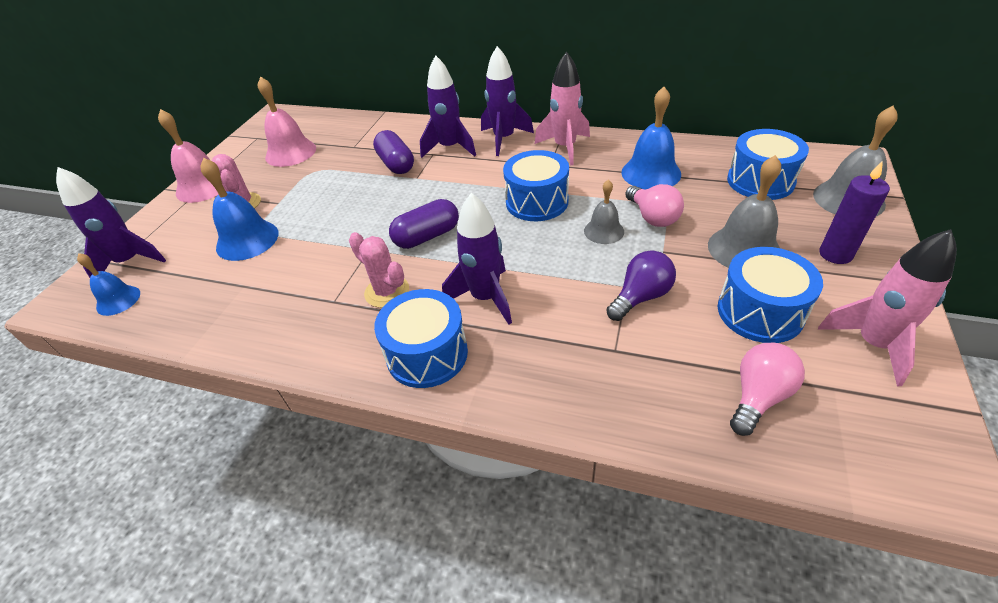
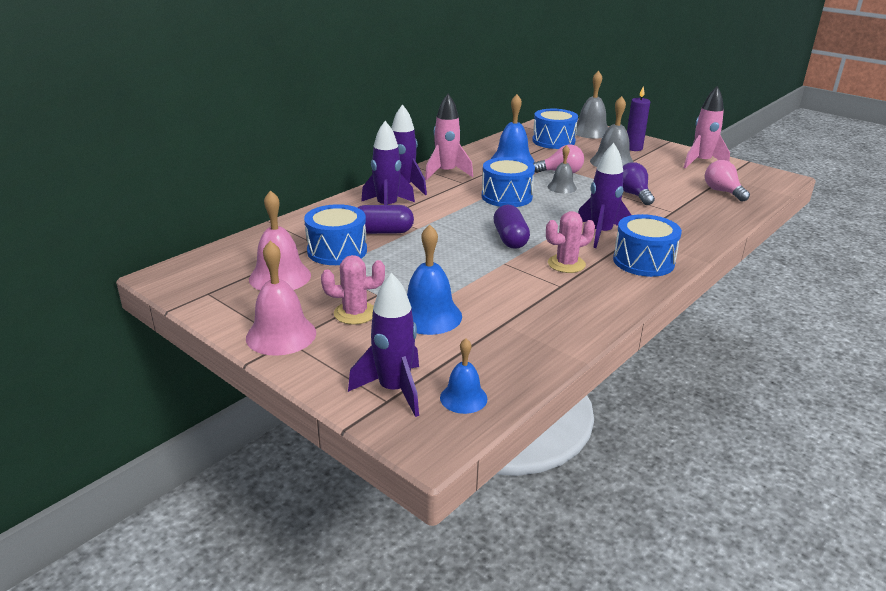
camera: 70 degrees left, 15 degrees down
blue drum [718,247,823,343] -> blue drum moved to [304,204,367,265]

